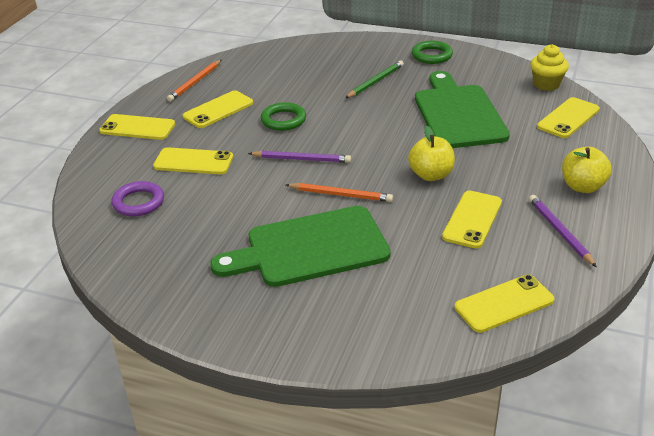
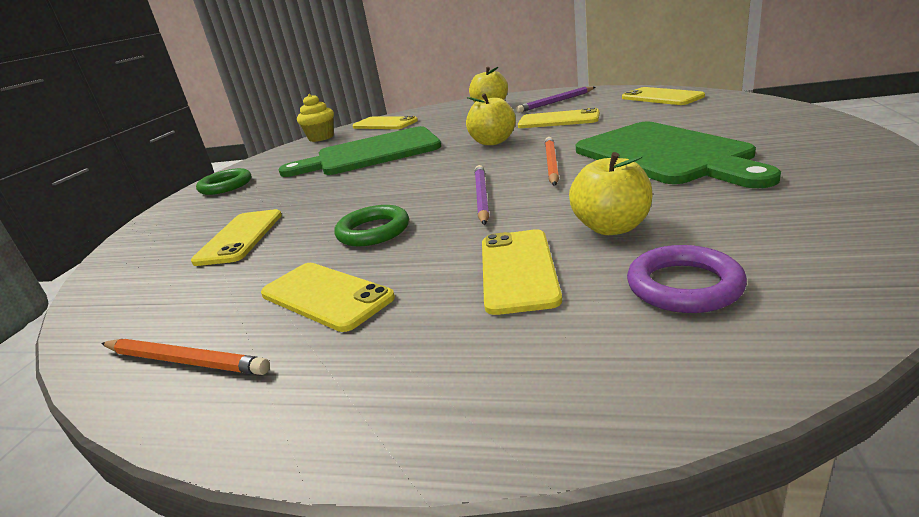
camera: 95 degrees left, 10 degrees down
yellow phone [99,114,175,140] -> yellow phone moved to [191,209,282,266]
green pencil [345,61,404,98] -> none
none -> yellow apple [569,152,652,235]

